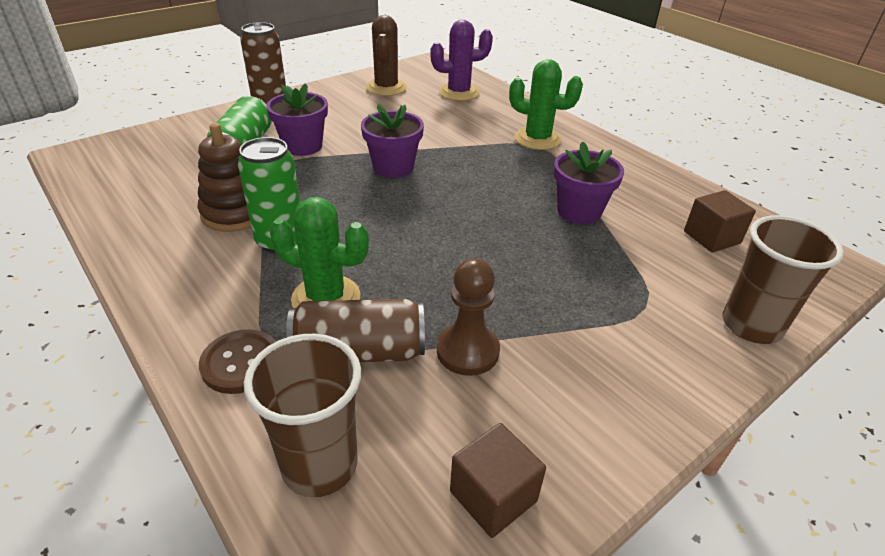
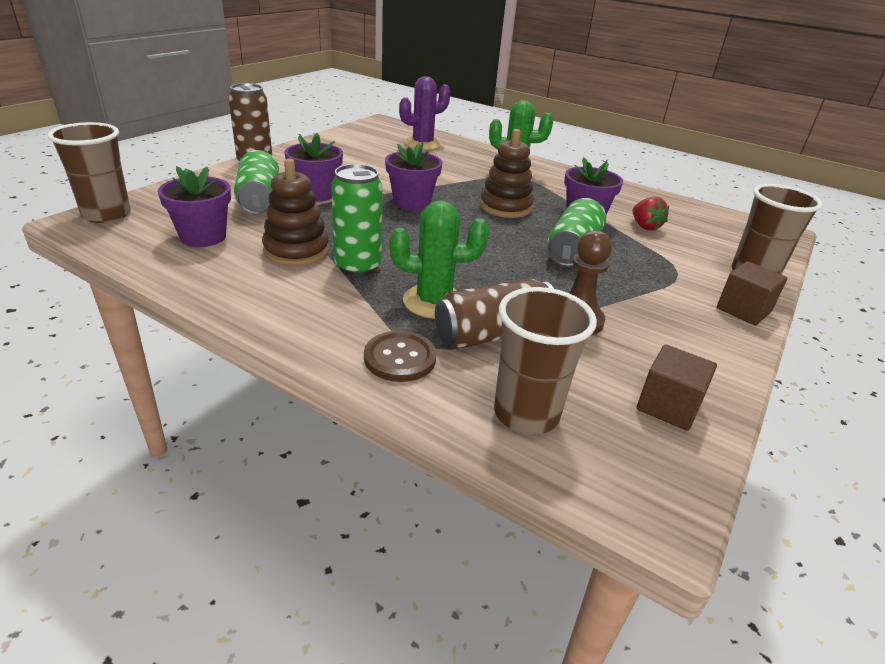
camera: 20 degrees left, 5 degrees down
brown cactus [366,15,407,96] -> none
brown cube [684,190,756,253] -> brown cube moved to [717,262,787,325]
none -> brown cup [48,122,131,223]
none -> purple flower pot [158,166,231,247]
none -> brown stacking toy [480,129,534,218]
none -> green can [548,198,606,267]
none -> red strawberry [632,196,669,231]

